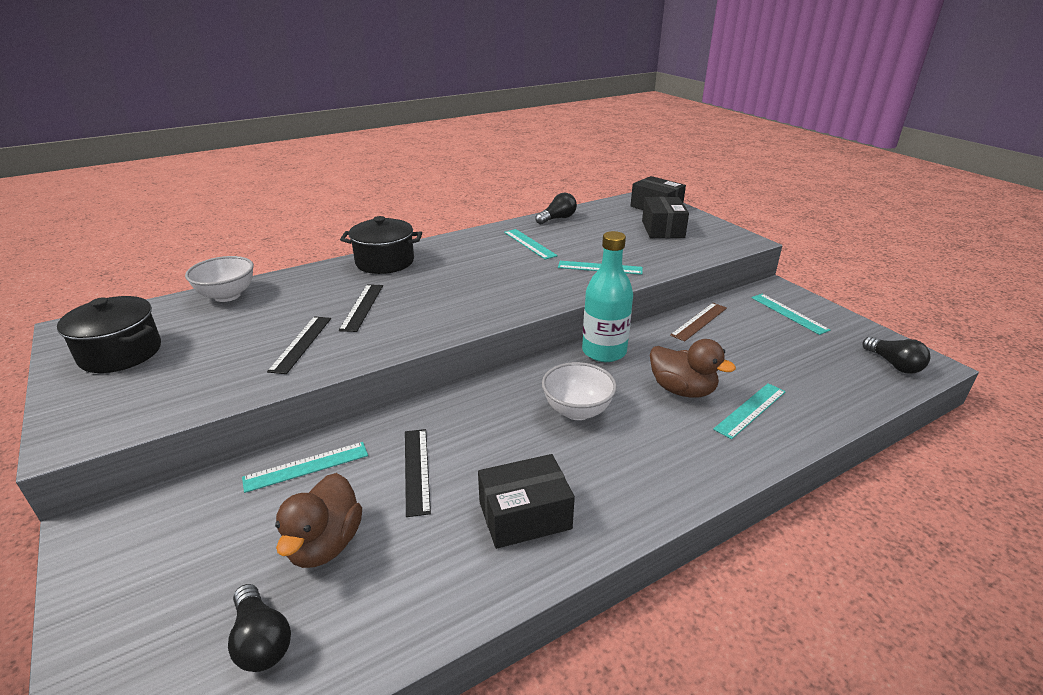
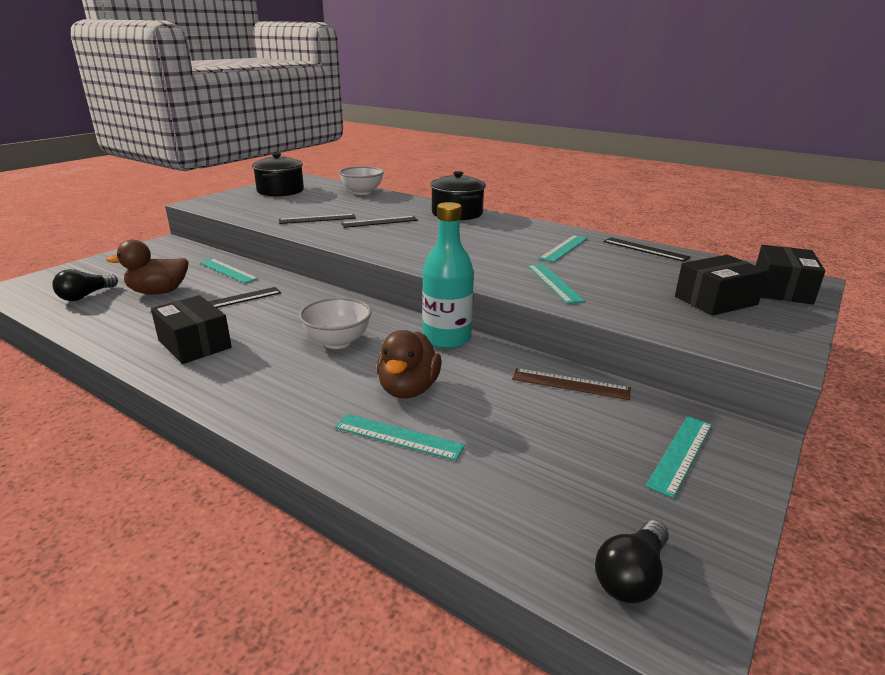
camera: 65 degrees right, 5 degrees down
black light bulb [535,193,577,224] -> black ruler [604,237,691,262]

